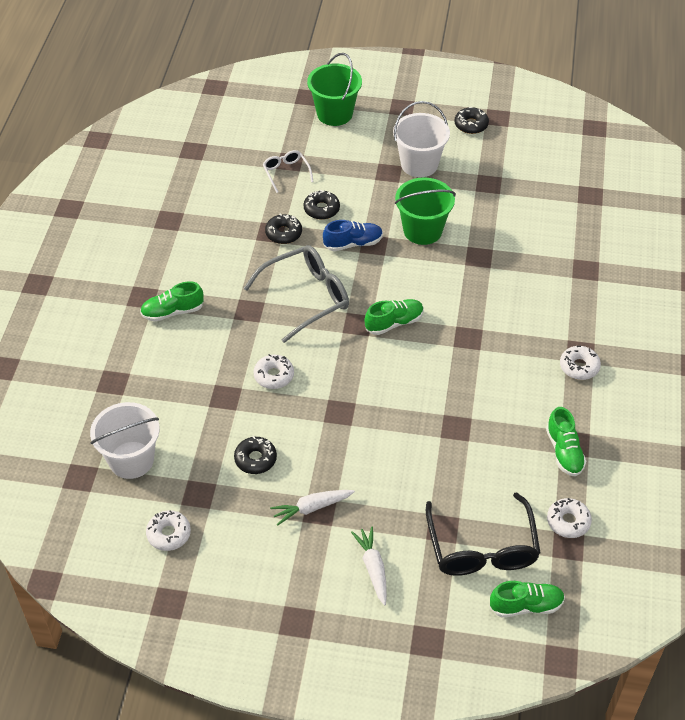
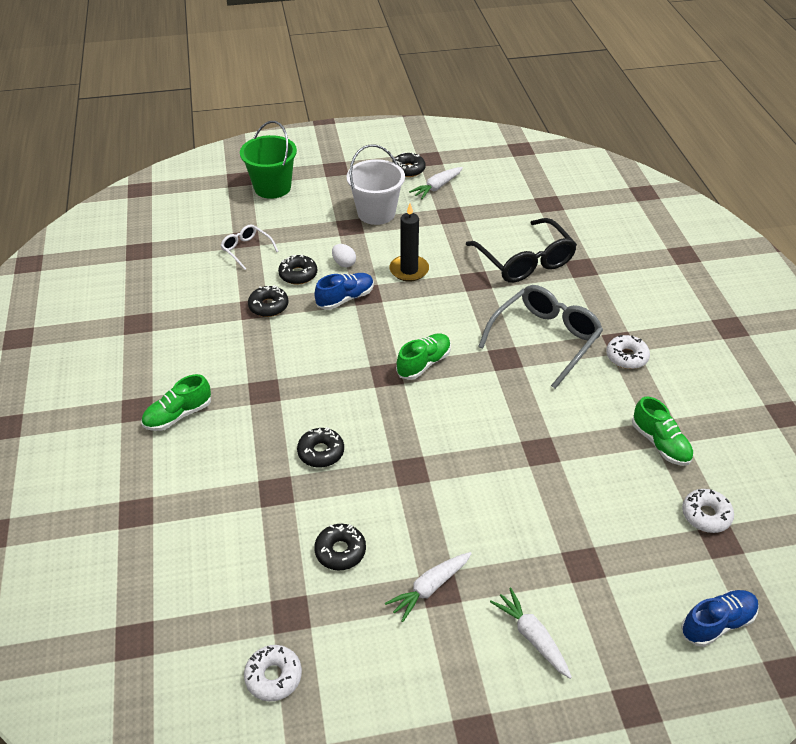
camera: 20 degrees left, 5 degrees down
white bucket [90,402,160,479] -> none
grey glasses [244,245,349,343] -> grey glasses moved to [478,285,603,389]
white donut [254,354,294,389] -> black donut [297,427,344,467]
green bucket [395,177,456,245] -> black candle [389,203,429,282]
black glasses [426,493,541,576] -> black glasses moved to [466,218,577,283]
green shoe [490,581,565,617] -> blue shoe [681,590,759,647]
none -> white egg [332,244,356,267]
none -> white carrot [409,167,463,199]

